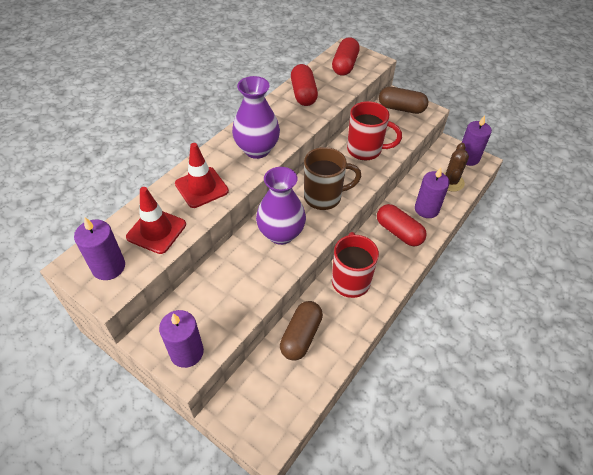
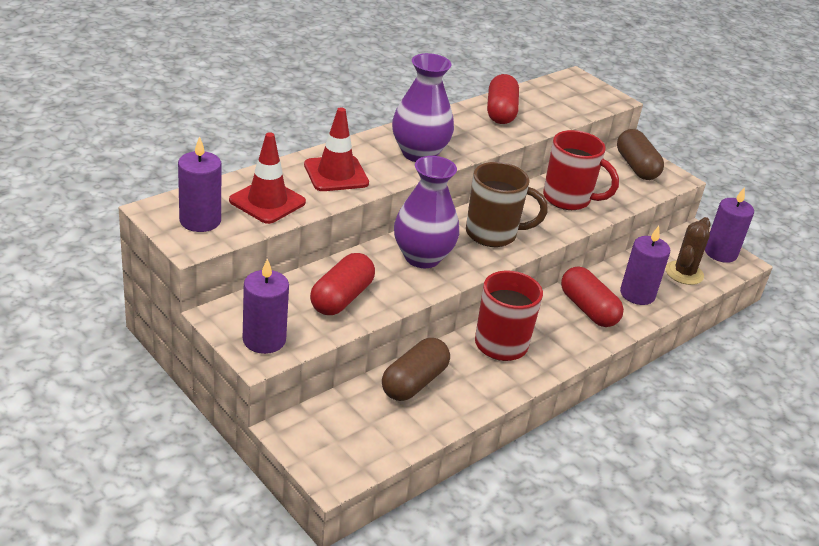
camera: 10 degrees right, 15 degrees down
red capsule [332,37,360,76] -> red capsule moved to [310,253,375,315]
brown capsule [379,87,428,114] -> brown capsule turned 45 degrees clockwise [617,129,664,180]

